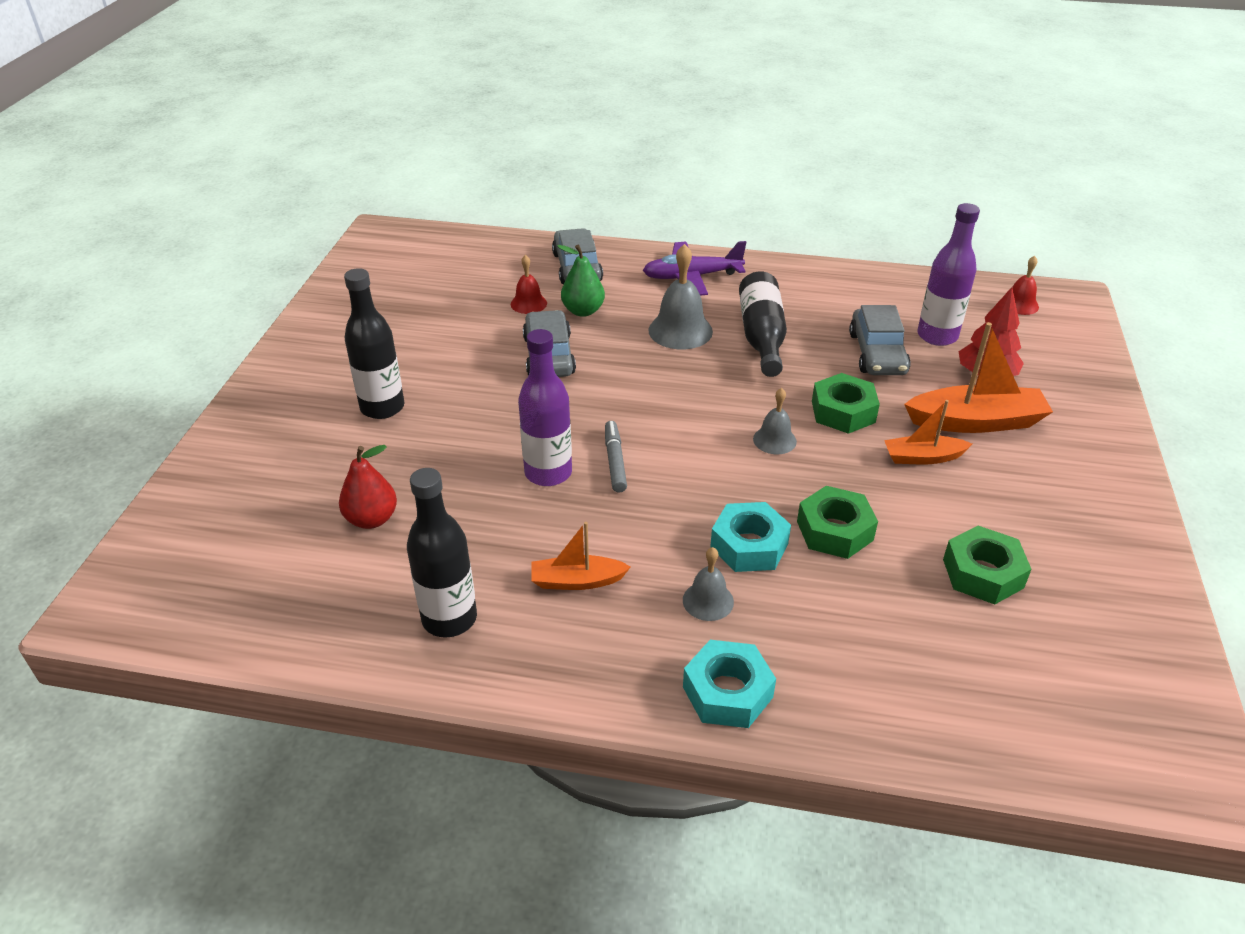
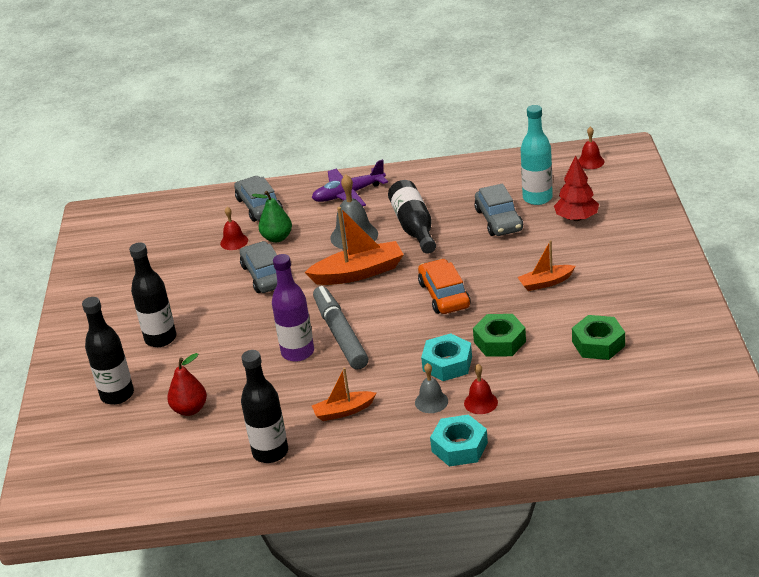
camera: 10 degrees left, 5 degrees down
grey marker [605,421,627,493] -> grey marker [313,286,368,370], size x1.85
grey bell [753,388,797,454] -> orange car [418,259,471,314]
green nut [812,373,880,434] -> none
orange boat [904,322,1053,433] -> orange boat moved to [305,207,404,285]
purple bottle [917,203,980,346] -> turquoise bottle [521,105,553,205]
none -> black bottle [82,297,134,405]
none -> red bell [464,364,498,414]

